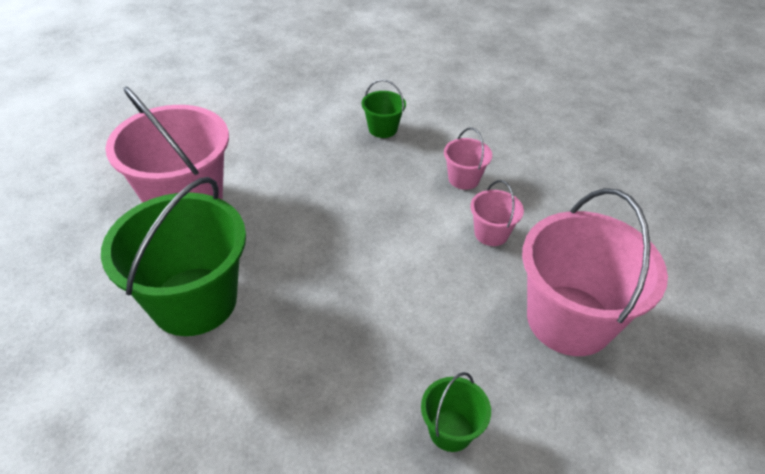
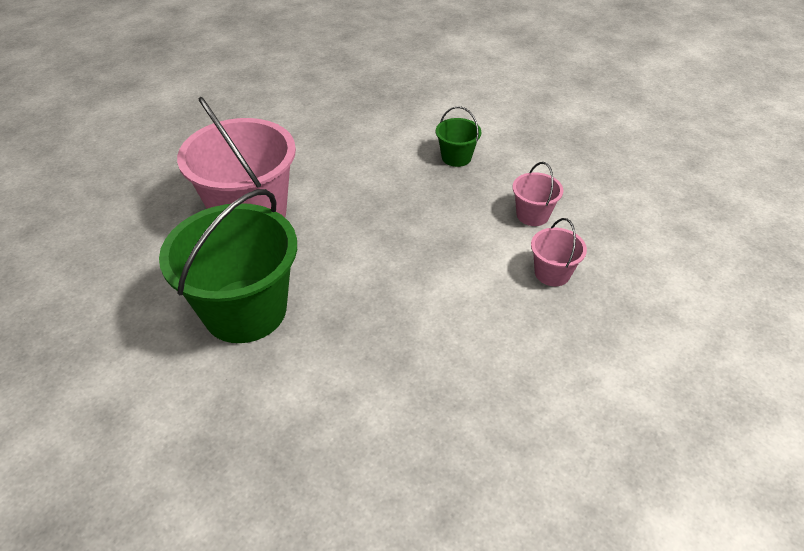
camera: 10 degrees right, 0 degrees up
green bucket [421,372,491,452] -> none
pink bucket [522,188,668,356] -> none

